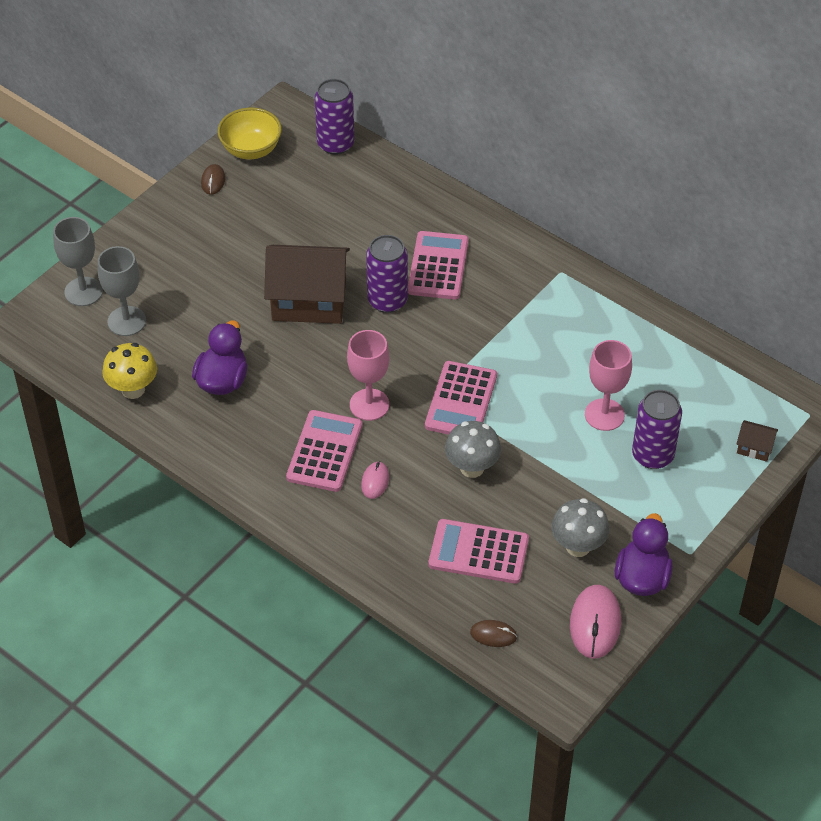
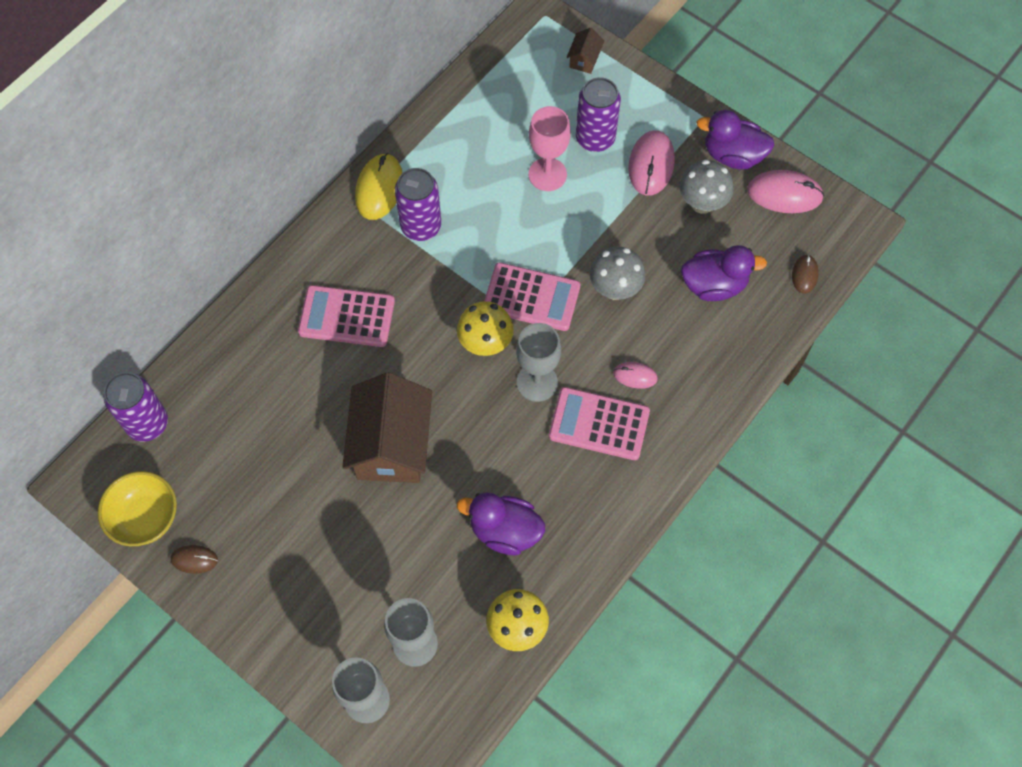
camera: 90 degrees left, 15 degrees up
pink goblet [347,330,389,421] -> grey goblet [516,323,561,402]
purple can [366,235,408,313] -> purple can moved to [395,168,441,241]
pink calculator [429,519,529,584] -> purple duck [681,245,767,301]
none -> yellow mouse [355,153,403,220]
none -> yellow mushroom [457,301,514,356]
none -> pink mouse [628,130,675,196]

